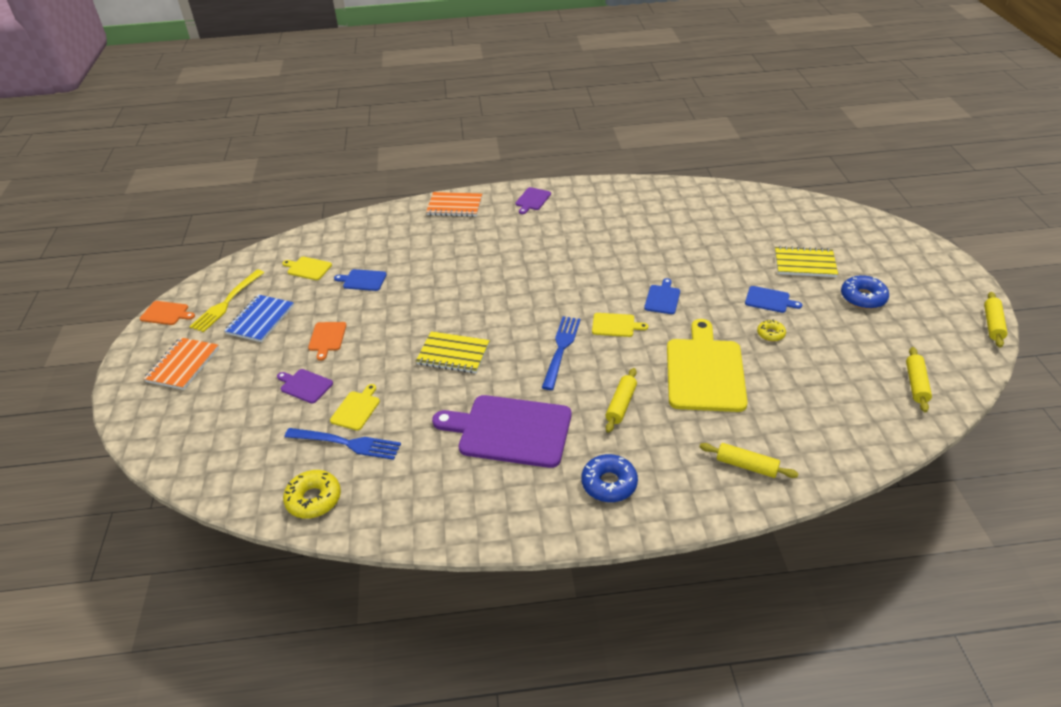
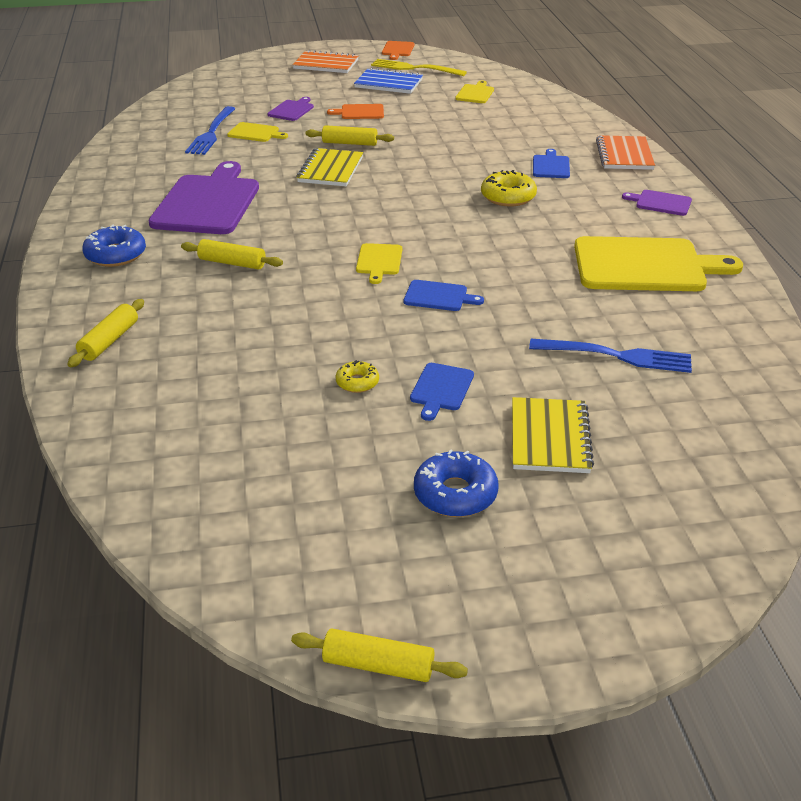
camera: 85 degrees right, 5 degrees down
yellow donut [283,470,341,519] -> yellow donut moved to [481,170,537,207]
blue cutting board [334,269,387,291] -> blue cutting board moved to [533,149,570,178]
blue fork [542,316,581,390] -> blue fork moved to [529,339,692,373]
yellow cutting board [667,319,748,412] -> yellow cutting board moved to [574,236,743,291]
yellow rolling pin [906,347,932,412] -> yellow rolling pin moved to [306,125,394,146]

